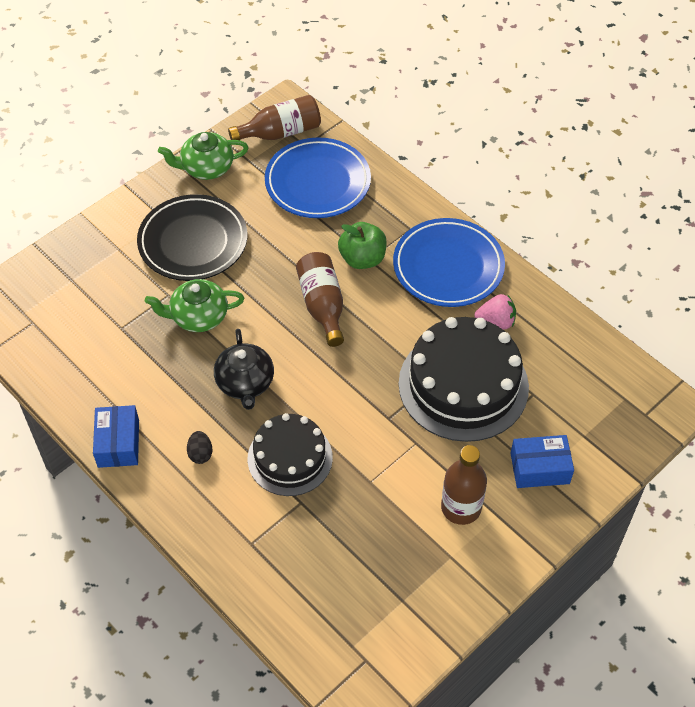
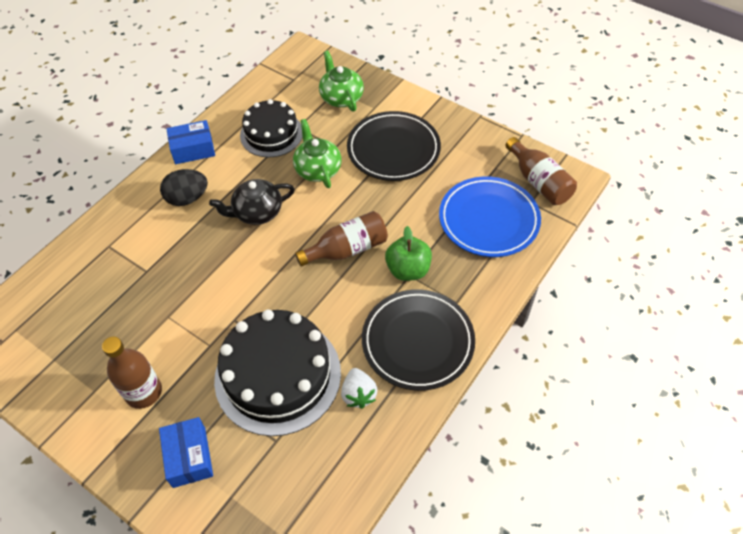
camera: 80 degrees right, 0 degrees up
green teapot [158,132,249,180] -> green teapot moved to [319,51,364,112]
black egg [187,431,213,464] -> black egg [160,169,208,206], size x1.73
black cake [248,413,333,496] -> black cake moved to [240,99,302,157]
blue plate [393,218,505,307] -> black plate [362,289,475,391]
pink strawberry [474,294,516,330] -> white strawberry [341,368,378,409]

